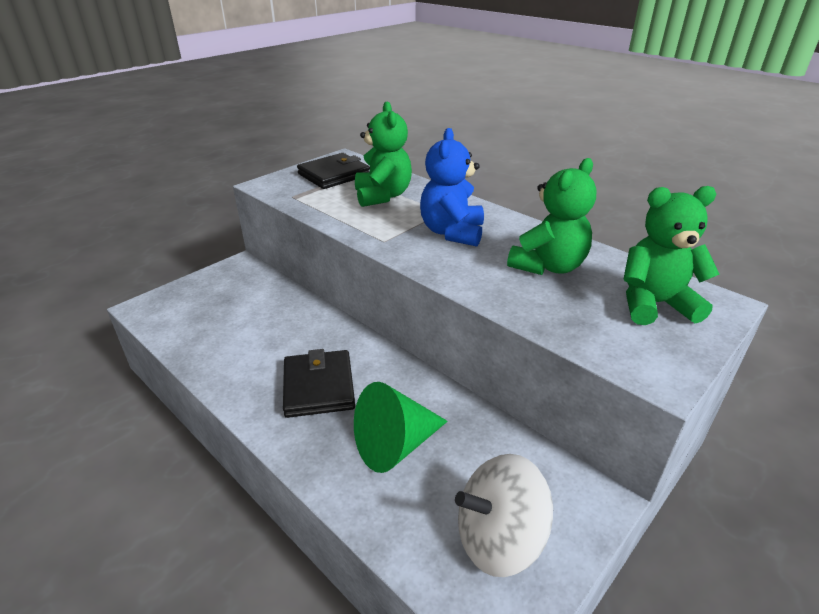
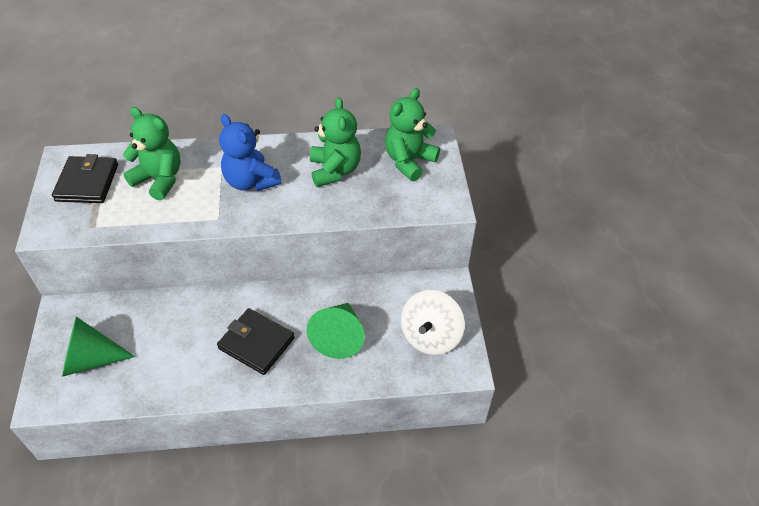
camera: 50 degrees left, 15 degrees up
none -> green cone [62,316,135,377]

